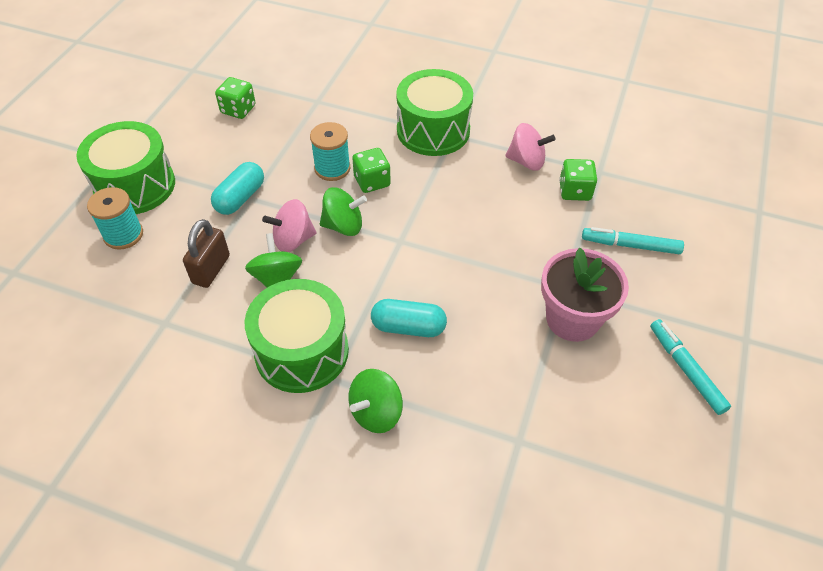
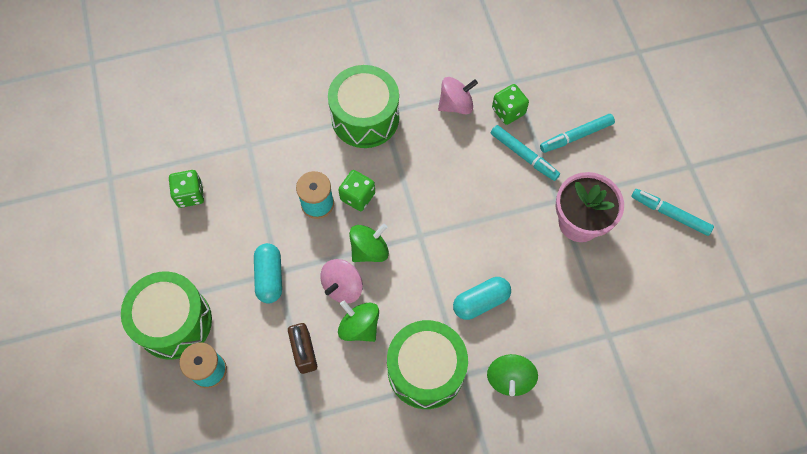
camera: 35 degrees left, 15 degrees up
none -> turquoise marker [491,125,560,181]

